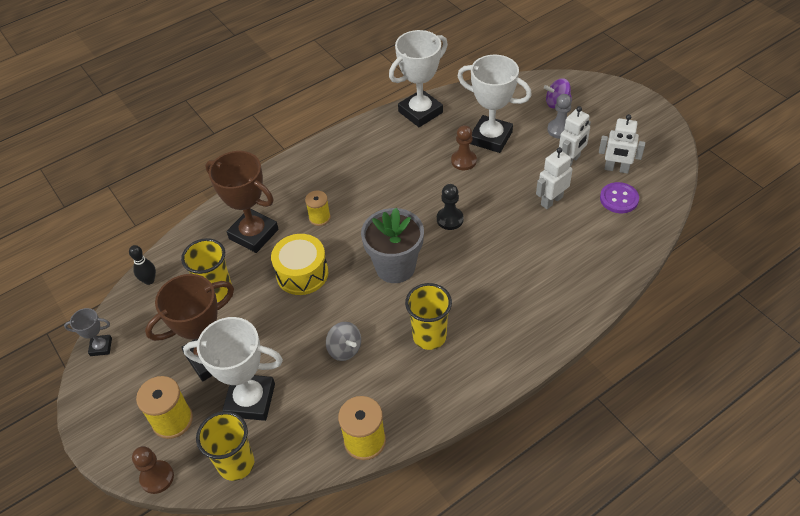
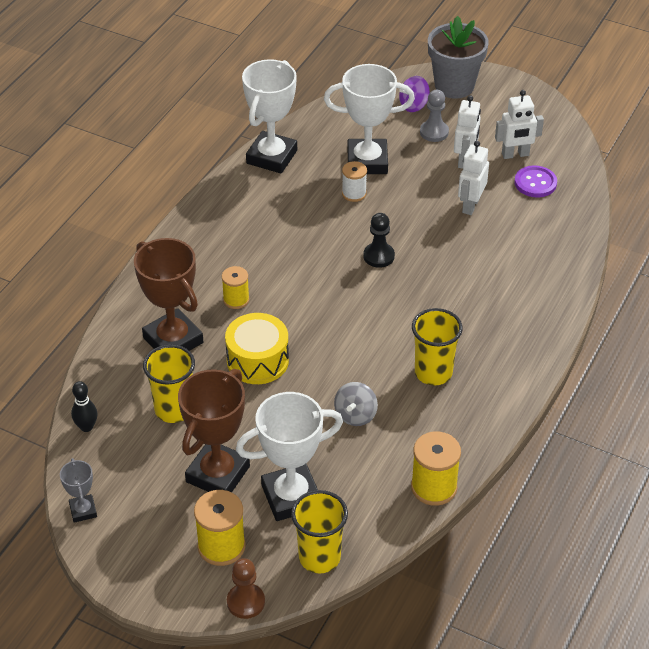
camera: 30 degrees left, 5 degrees down
grey trophy [64,308,112,356] -> grey trophy turned 75 degrees counterclockwise [60,458,97,523]
brown trophy [205,151,278,253] -> brown trophy turned 45 degrees clockwise [134,238,203,351]
grey spinning top [326,322,361,361] -> grey spinning top turned 90 degrees clockwise [334,382,378,426]
grey flower pot [361,208,424,283] -> grey flower pot moved to [428,16,489,99]
brown pawn [451,125,477,170] -> white spool [342,161,367,202]

